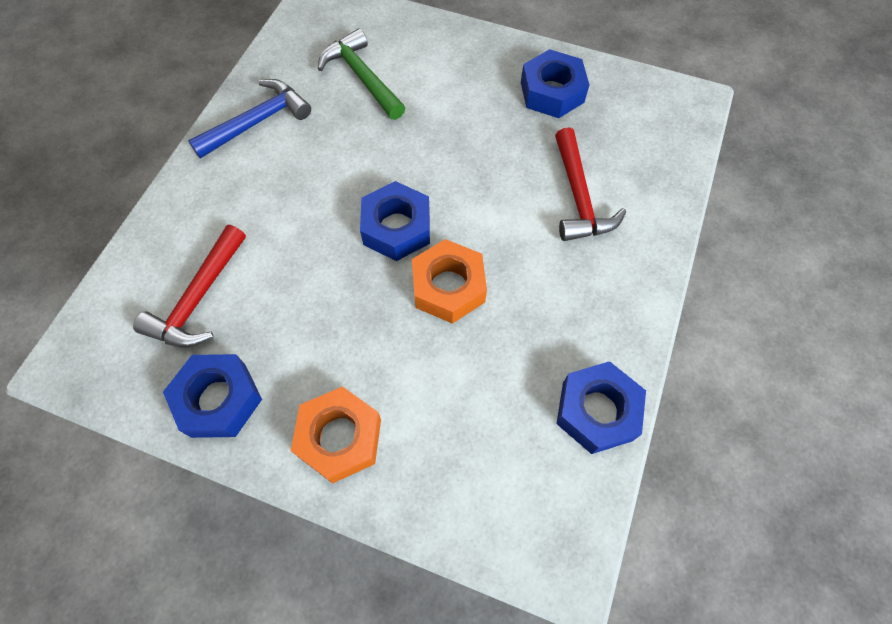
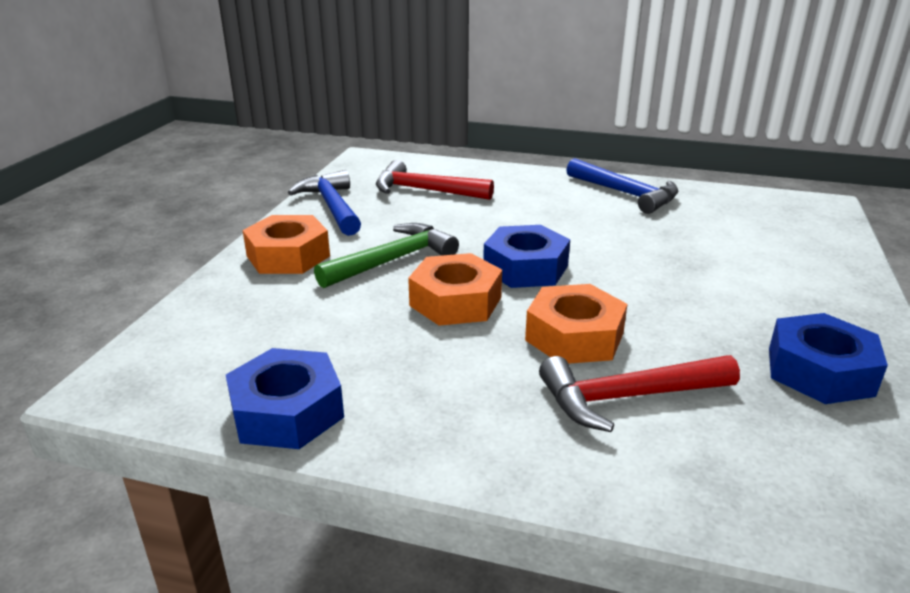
camera: 85 degrees right, 35 degrees down
blue nut [163,354,262,438] -> blue hammer [288,170,361,236]
green hammer [318,28,405,120] -> green hammer moved to [314,223,459,288]
none -> orange nut [525,284,628,364]

